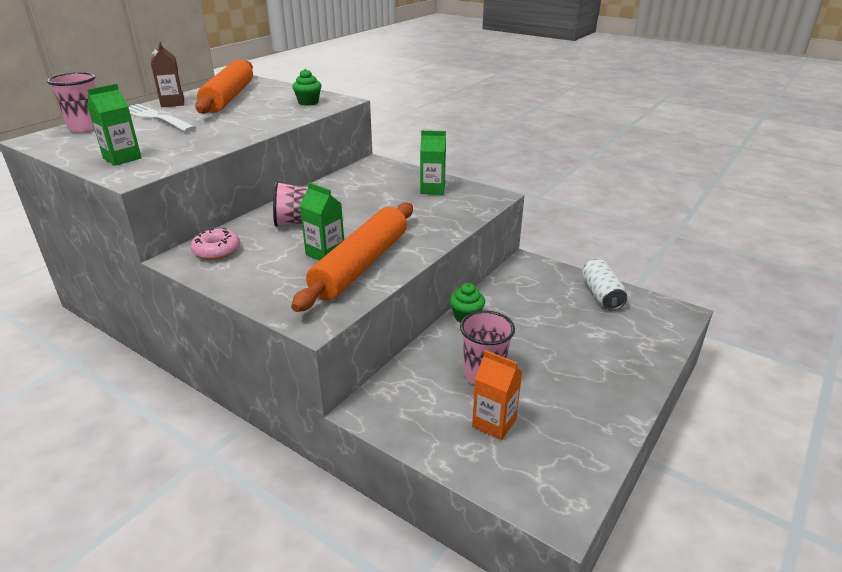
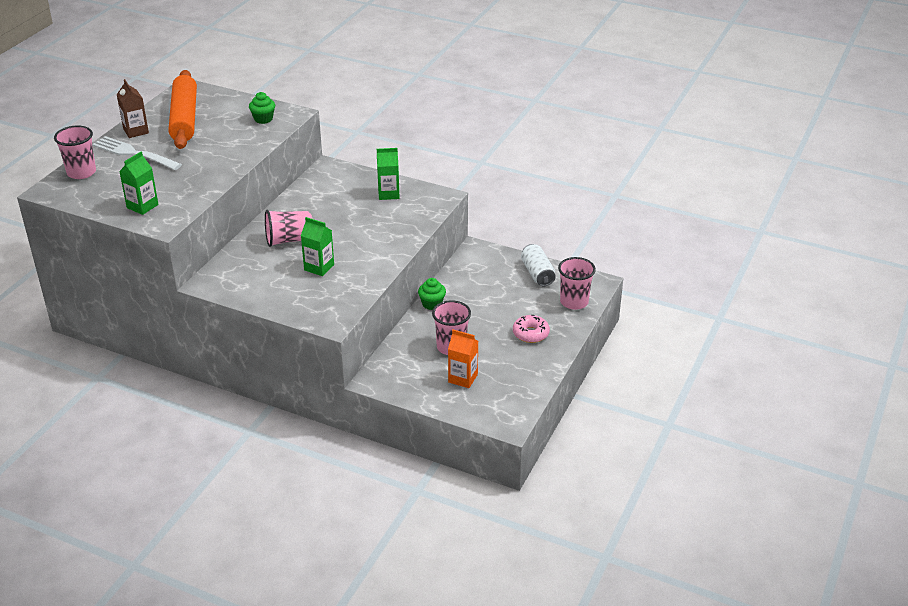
camera: 10 degrees left, 5 degrees up
pink donut [191,228,240,260] -> pink donut moved to [513,315,550,343]
orange rolling pin [291,203,413,312] -> none
none -> pink cup [558,257,596,310]

